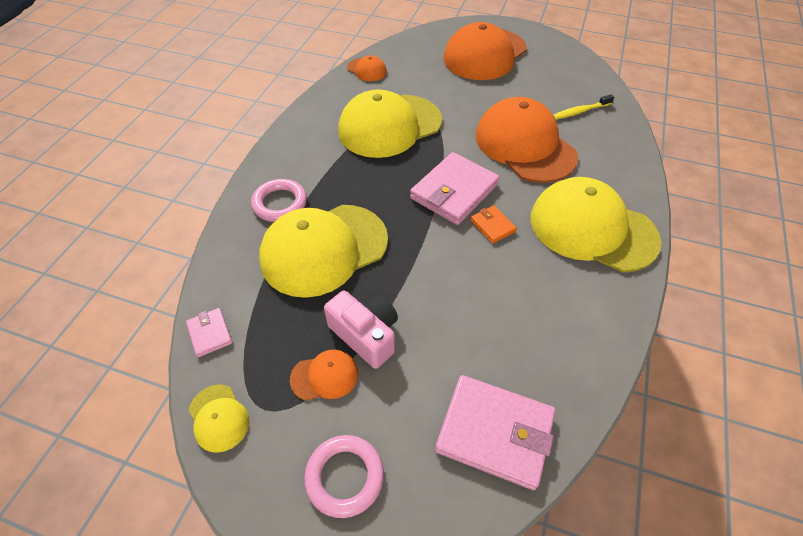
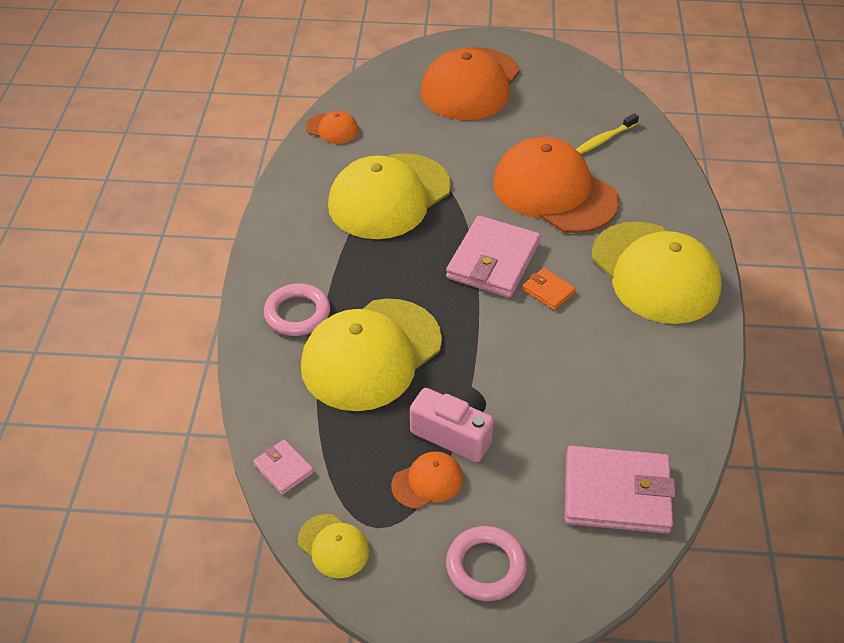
camera: 15 degrees left, 5 degrees down
yellow cap [531,177,661,272] -> yellow cap turned 135 degrees counterclockwise [592,221,722,324]

